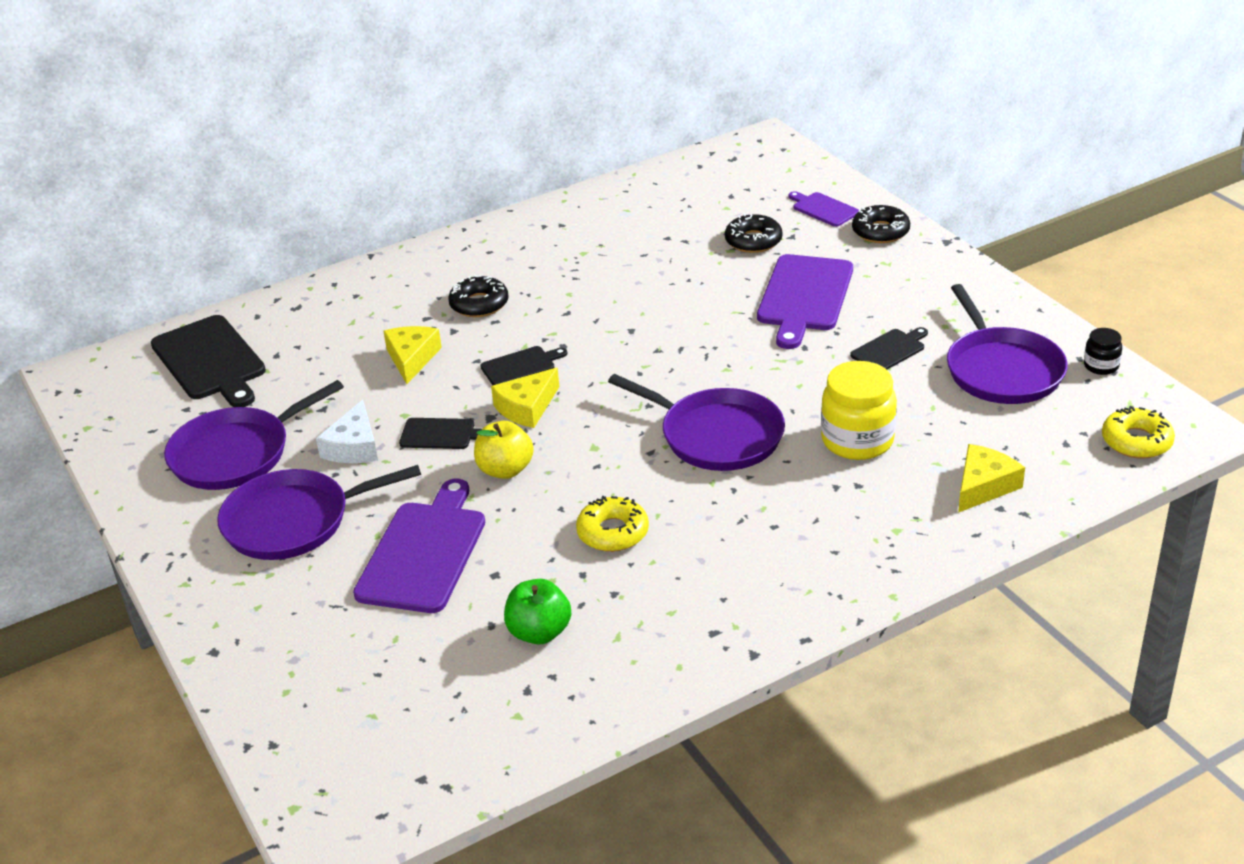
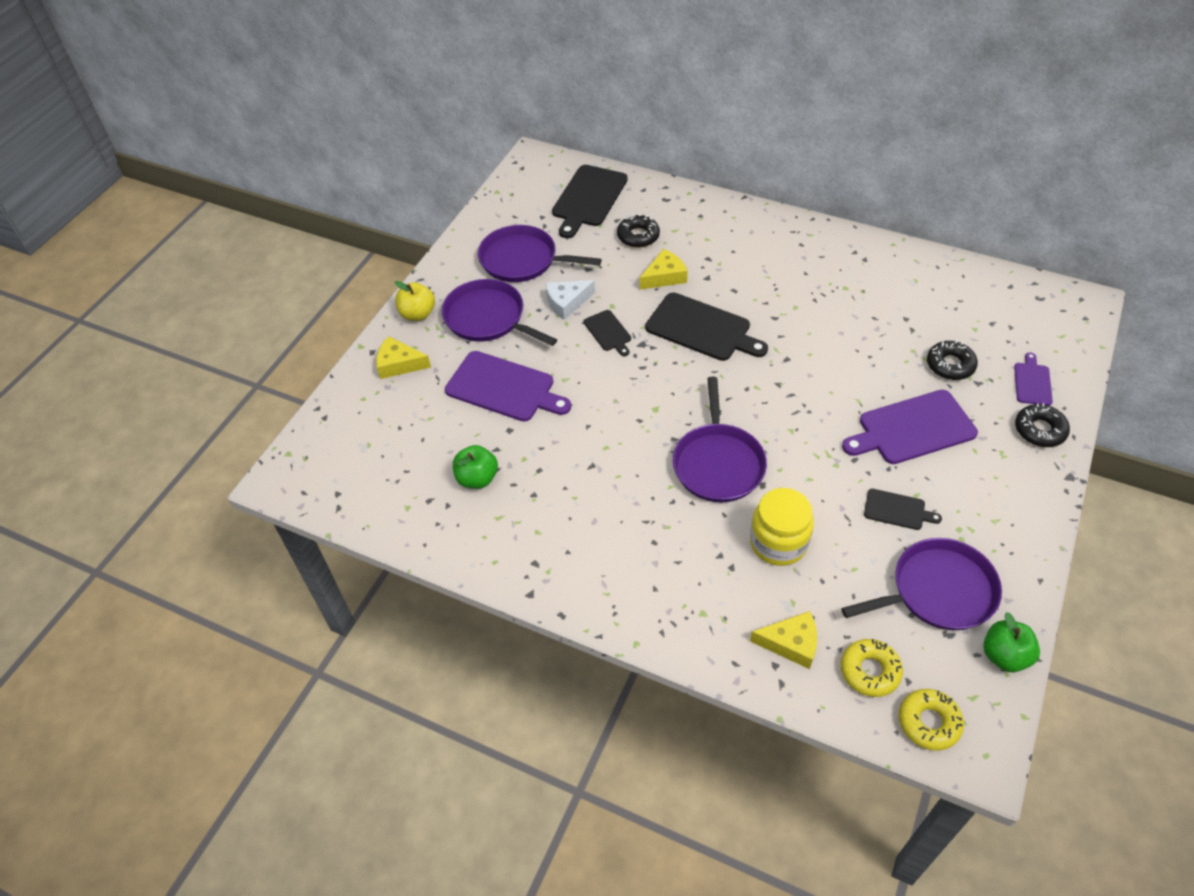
camera: 55 degrees right, 15 degrees up
purple cutting board [353,479,485,613] -> purple cutting board turned 45 degrees clockwise [445,351,571,421]
black donut [448,275,509,317] -> black donut moved to [617,214,660,248]
yellow apple [474,421,534,479] -> yellow apple moved to [395,281,435,321]
black cutting board [480,346,568,385] -> black cutting board [645,292,768,361], size x1.91
yellow cheese [491,368,559,428] -> yellow cheese moved to [376,336,431,379]
yellow donut [576,496,649,552] -> yellow donut moved to [841,639,903,697]
purple pan [947,284,1068,404] -> purple pan turned 150 degrees counterclockwise [841,538,1002,630]
black jar [1084,328,1122,375] -> green apple [983,612,1040,672]

